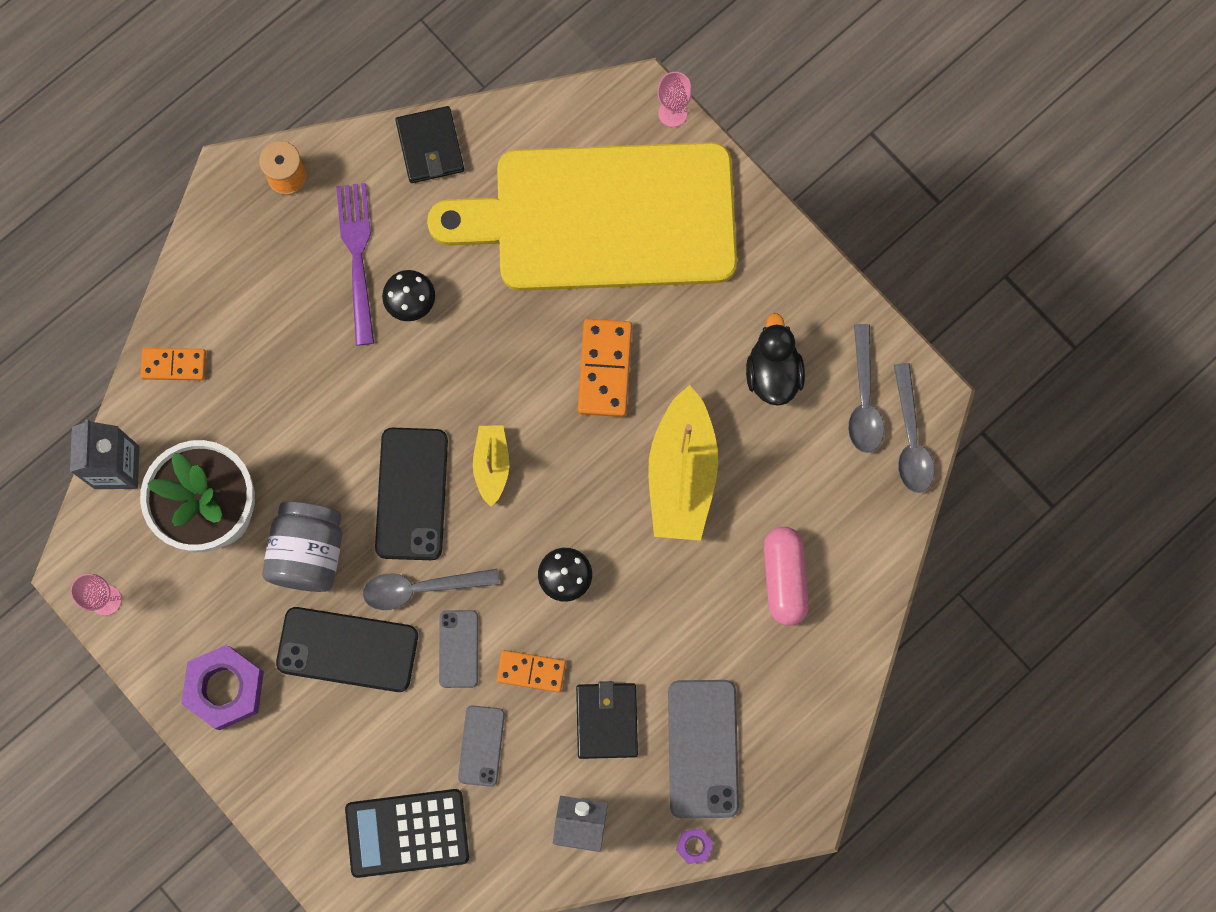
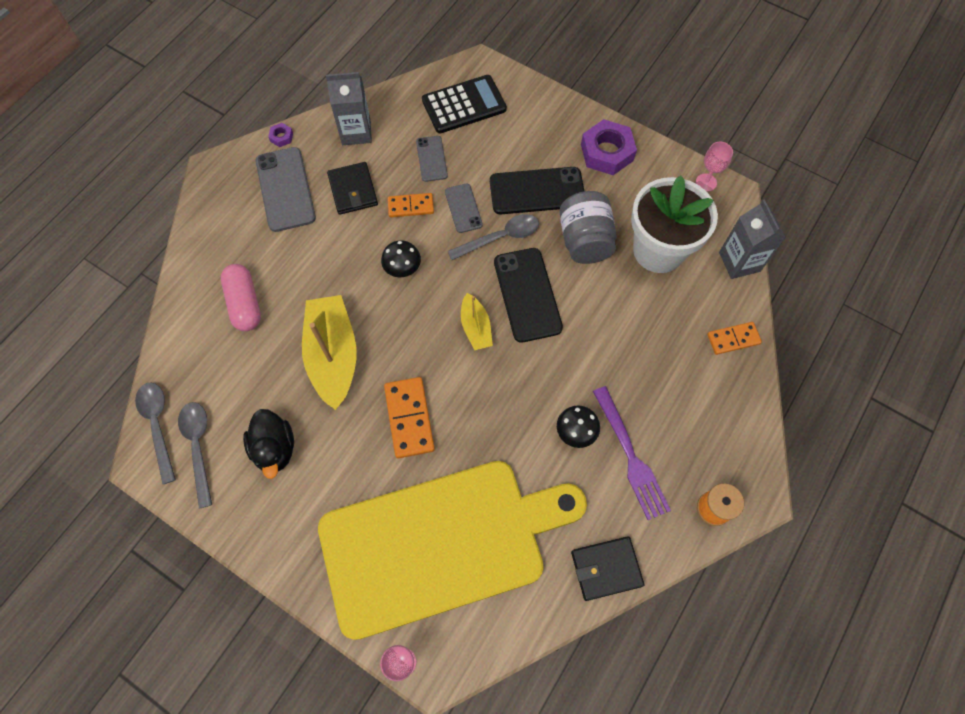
camera: 165 degrees right, 10 degrees down
black wallet [395,106,464,183] -> black wallet turned 75 degrees counterclockwise [571,536,644,601]

